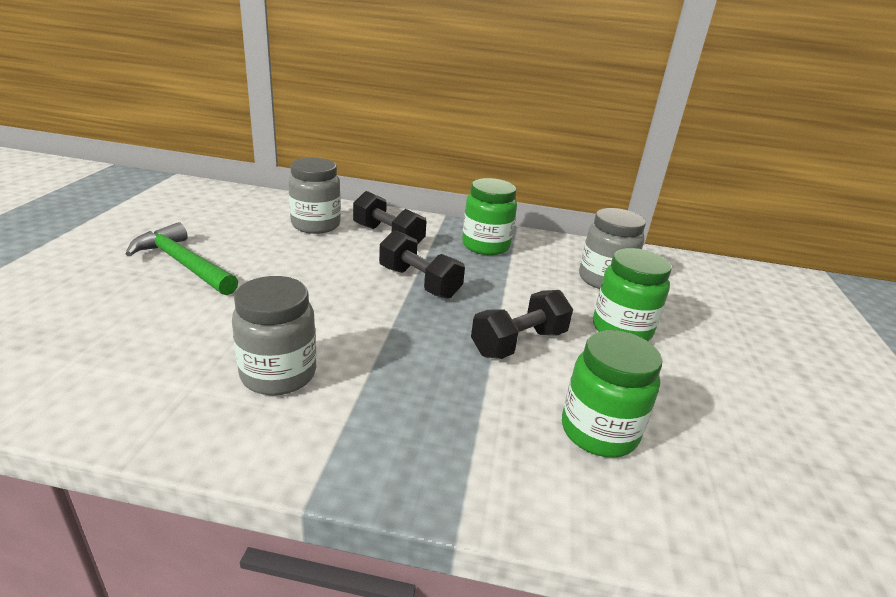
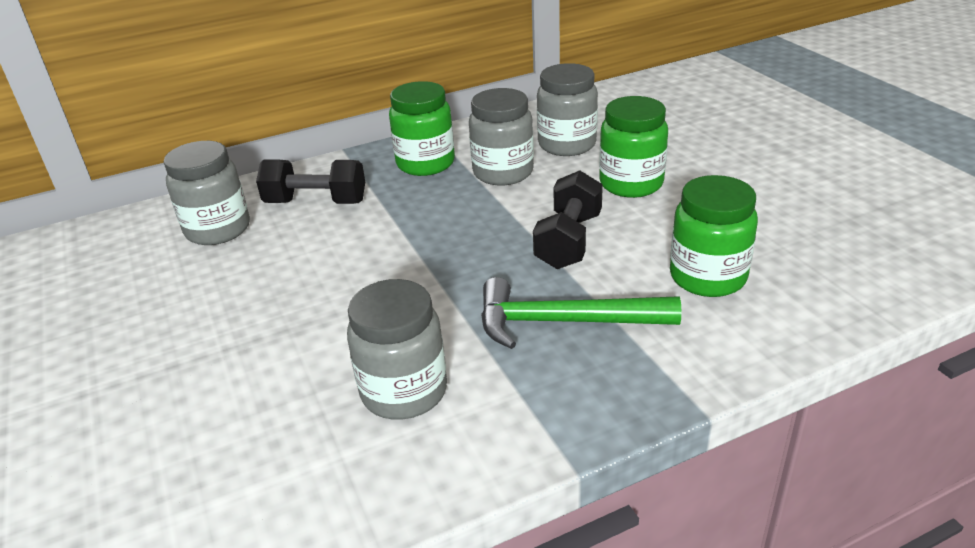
camera: 30 degrees left, 5 degrees up
green hammer [125,222,238,295] -> green hammer moved to [481,277,682,349]
black dumbbell [379,230,465,299] -> none
none -> grey jar [469,88,534,185]

